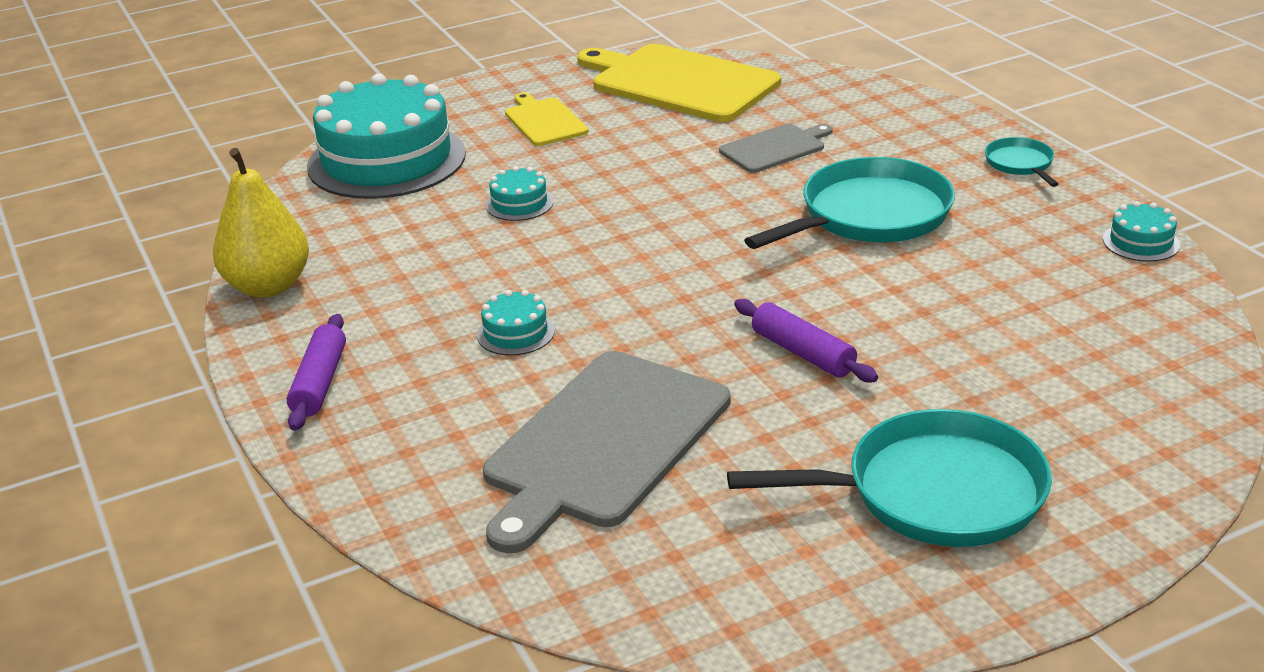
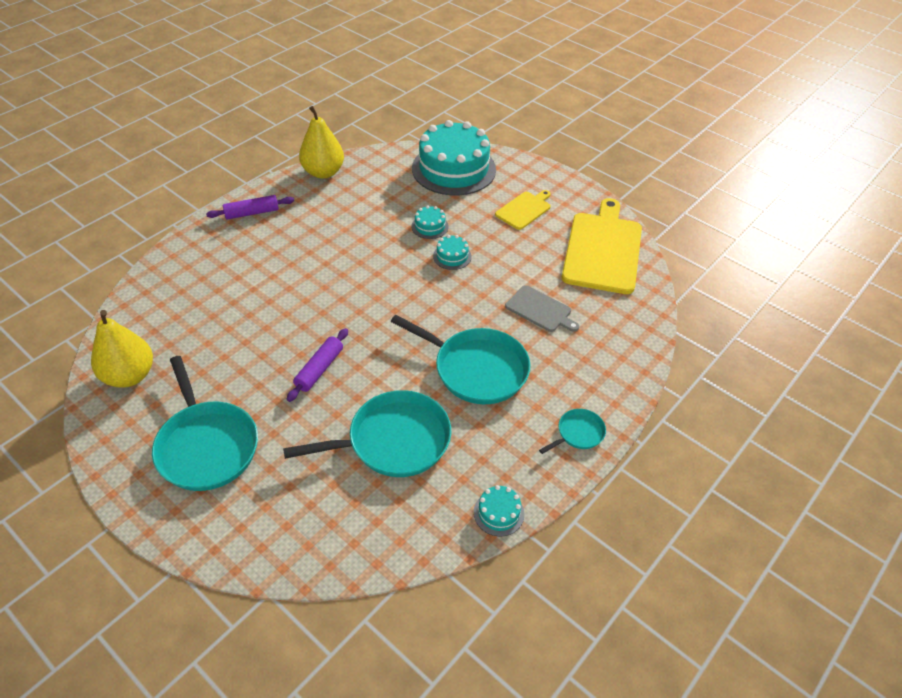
camera: 65 degrees right, 15 degrees up
turquoise cake [477,290,555,356] -> turquoise cake moved to [433,235,472,270]
grey cutting board [483,351,731,553] -> none
none -> yellow pear [91,310,153,388]
none -> turquoise pan [283,390,451,477]

